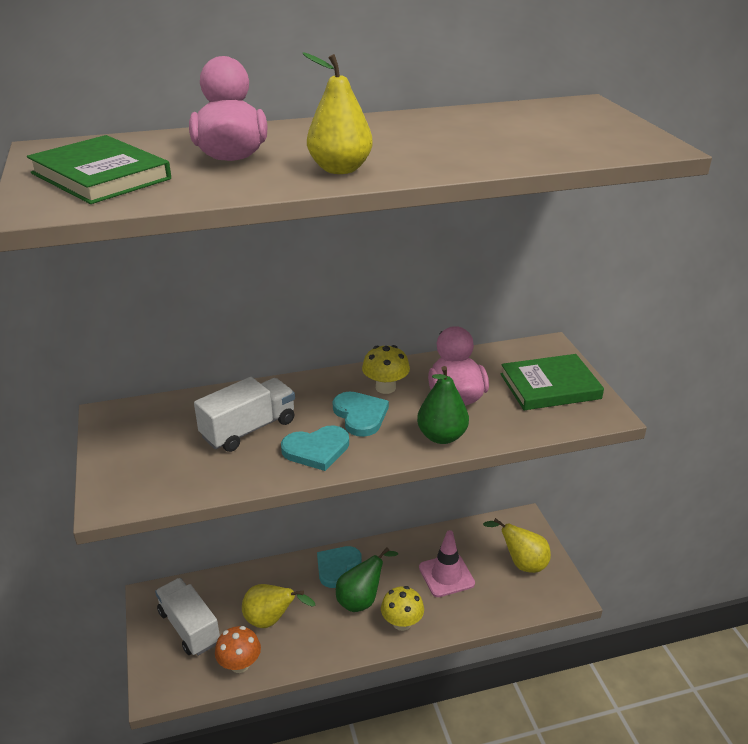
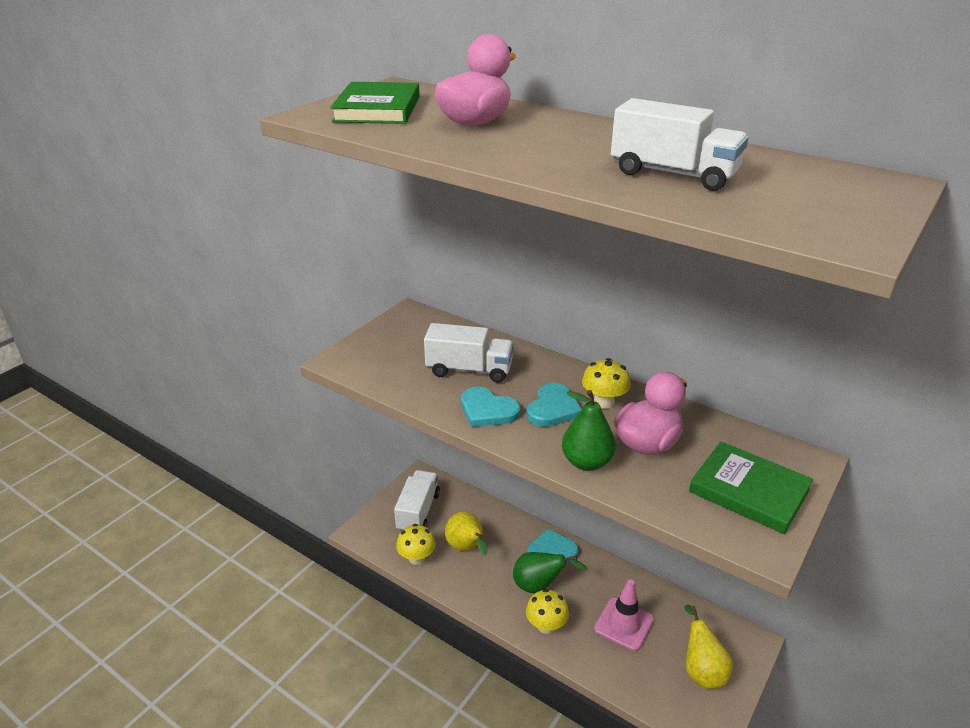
camera: 50 degrees right, 0 degrees up
orange mushroom [215,626,261,673] -> yellow mushroom [396,524,436,565]
yellow pear [302,53,373,174] -> none
none -> white truck [611,98,748,191]

